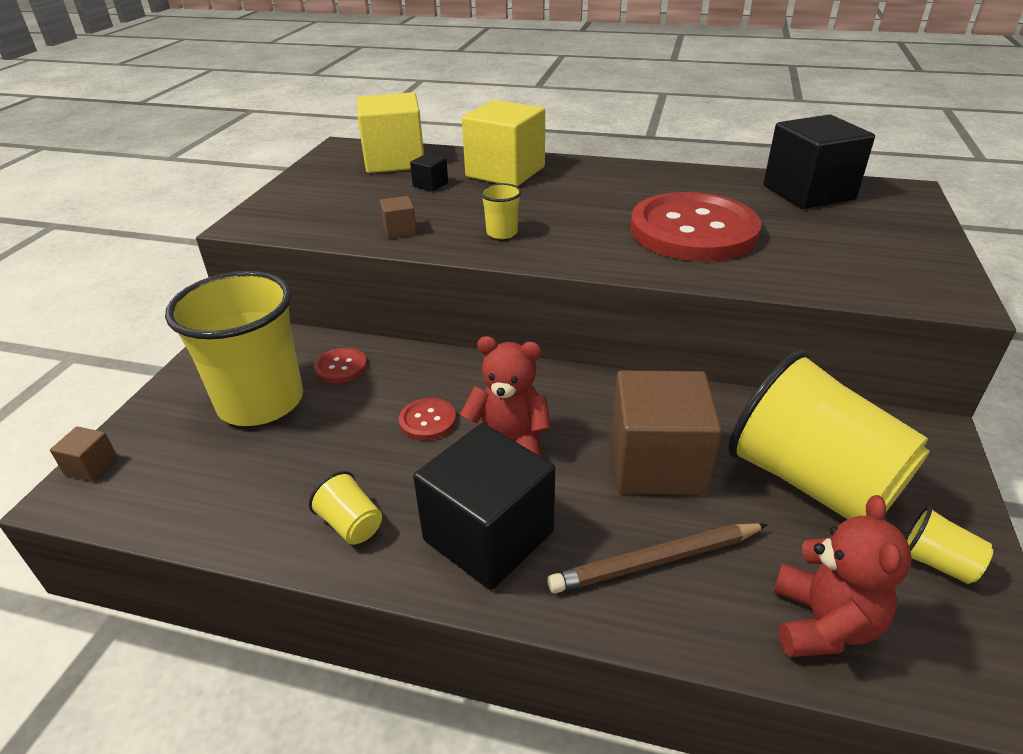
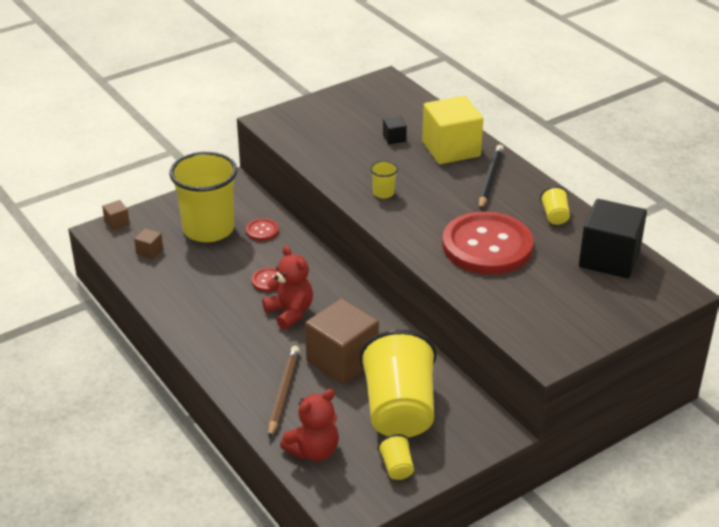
camera: 40 degrees right, 0 degrees up
yellow cup [309,471,382,545] -> yellow cup moved to [540,186,570,225]
yellow cube [357,92,424,173] -> none
brown cube [380,196,417,238] -> brown cube moved to [134,228,163,259]
black cube [413,423,555,590] -> none
brown pencil [547,523,768,593] -> brown pencil turned 75 degrees clockwise [268,346,300,438]
none -> black pencil [479,145,504,210]

